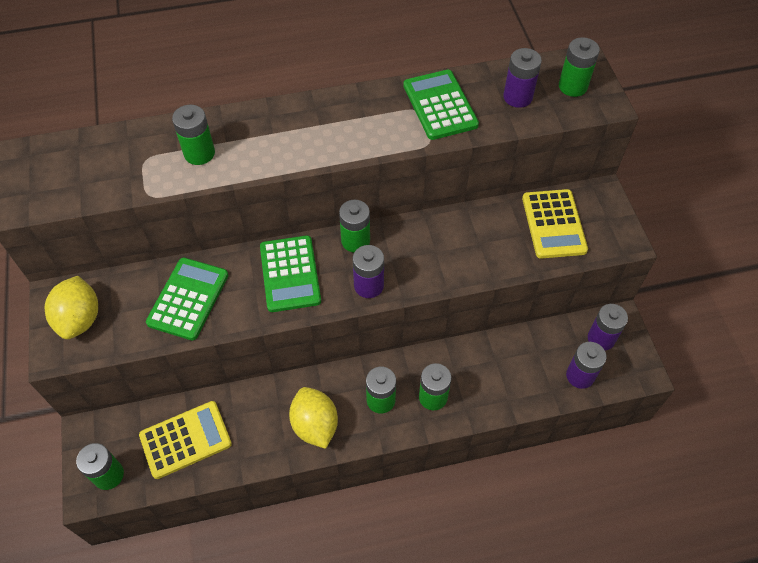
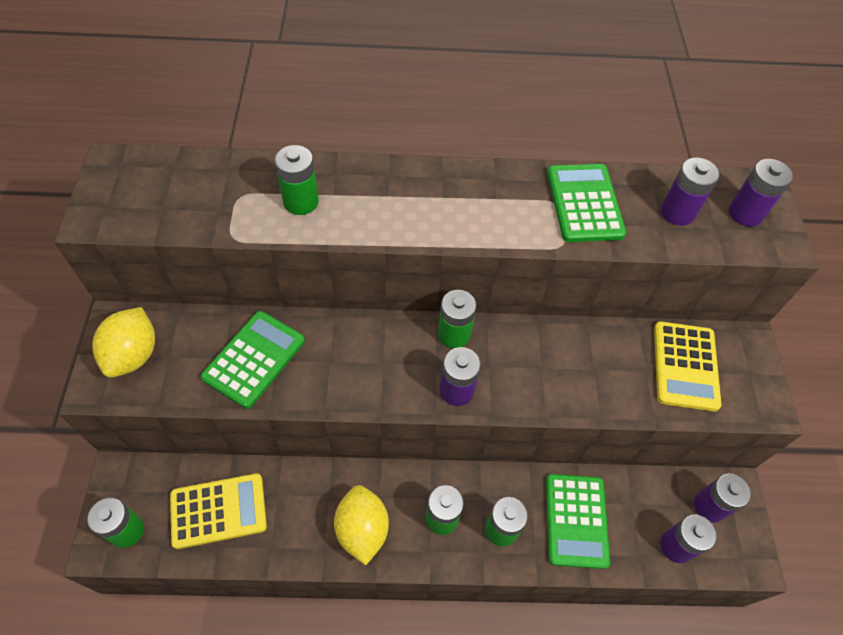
camera: 10 degrees right, 0 degrees up
green calculator [260,235,321,312] -> green calculator moved to [546,474,610,569]
green battery [559,37,600,97] -> purple battery [729,159,793,227]

